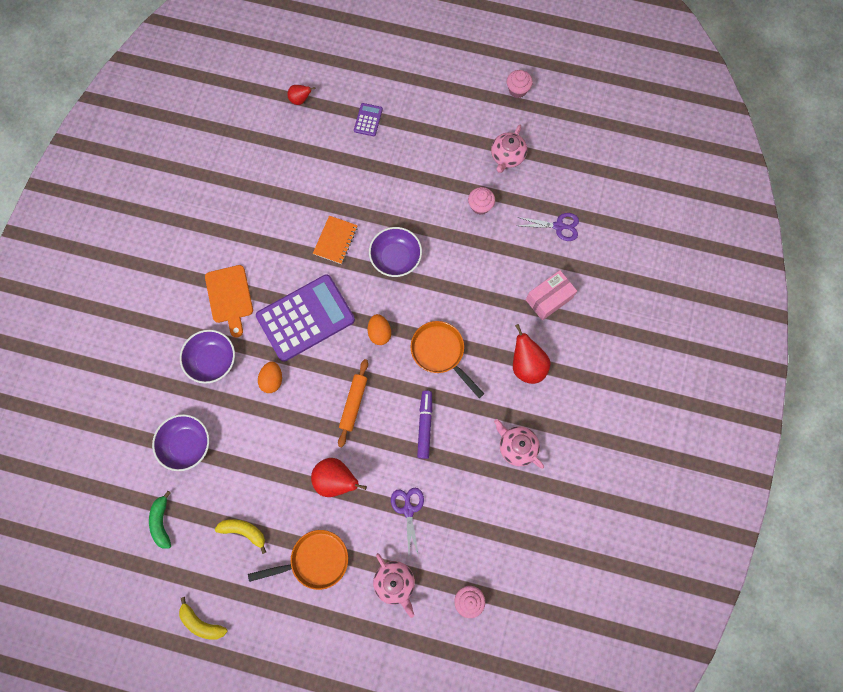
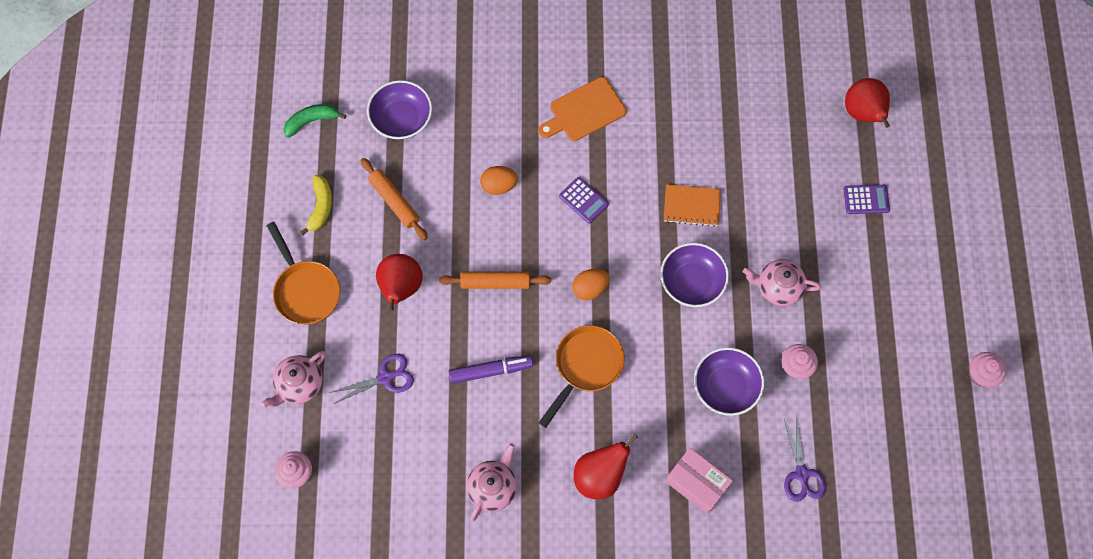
camera: 75 degrees right, 5 degrees down
yellow banana [179,597,228,640] -> none
purple bowl [180,330,235,384] -> purple bowl moved to [694,347,764,416]
purple calculator [256,274,355,362] -> purple calculator [559,177,609,223], size x0.42
red pear [287,85,315,105] -> red pear [845,78,890,128], size x1.73
pink teapot [491,125,527,173] -> pink teapot moved to [743,259,821,306]
none -> orange rolling pin [361,158,428,240]

